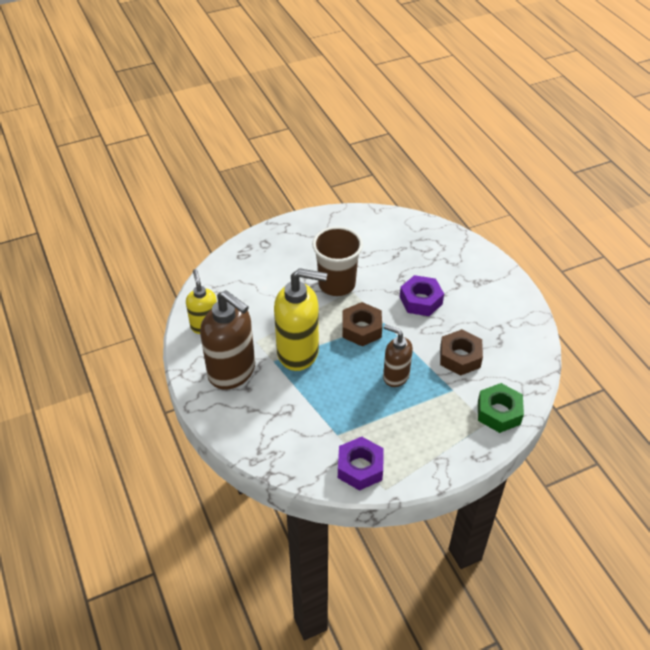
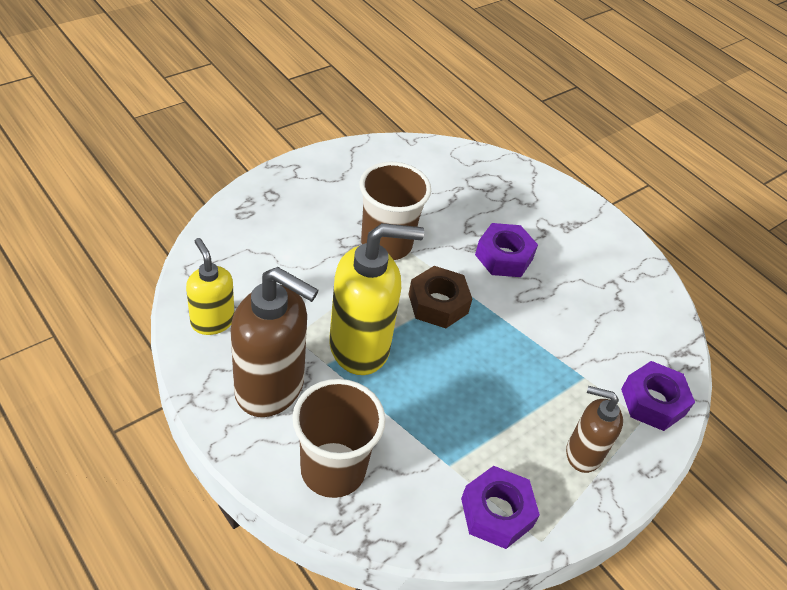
camera: 20 degrees left, 0 degrees up
brown soap dispenser [383,324,413,387] -> brown soap dispenser moved to [566,386,623,473]
brown nut [440,329,483,376] -> none
green nut [478,383,524,433] -> purple nut [621,361,695,431]
none -> brown cup [292,379,386,498]

